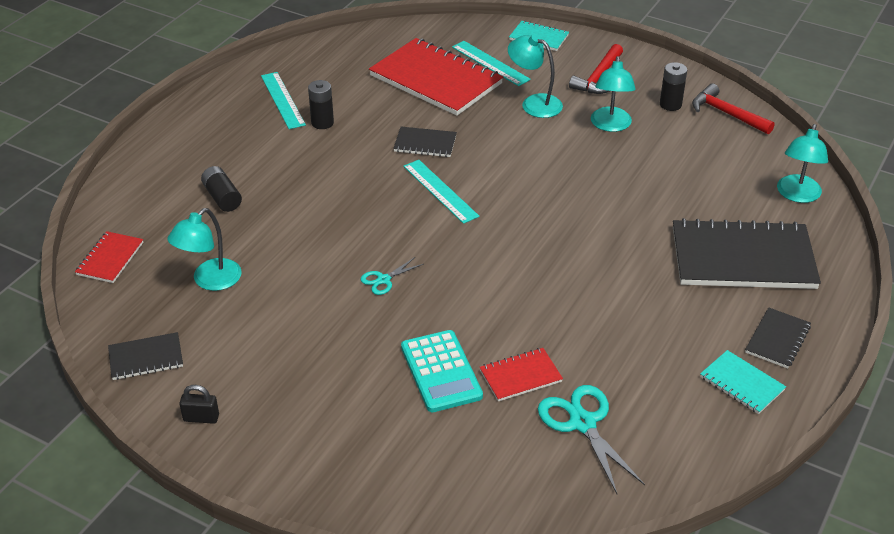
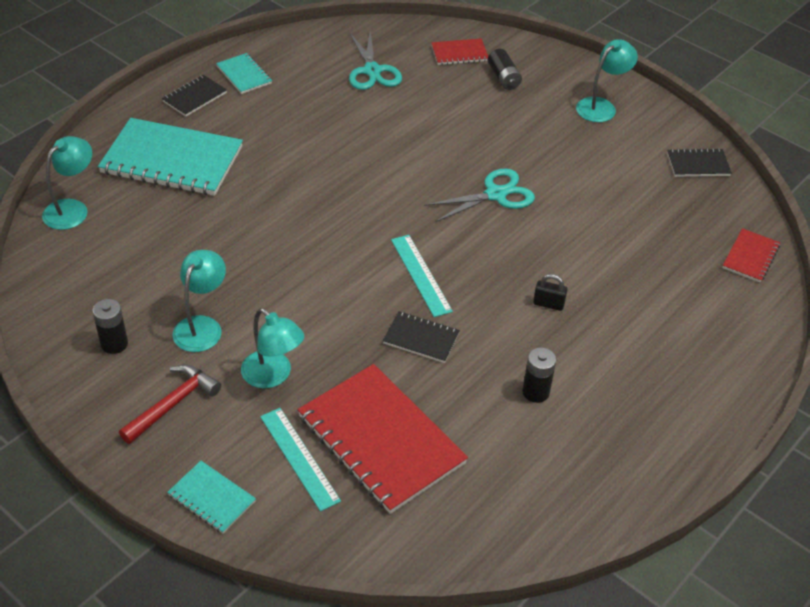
camera: 170 degrees left, 5 degrees up
turquoise lamp [167,208,242,291] -> turquoise lamp moved to [576,39,638,122]
black padlock [179,385,219,424] -> black padlock moved to [533,274,568,311]
black battery [201,166,242,212] -> black battery moved to [488,49,522,90]
turquoise ruler [261,72,306,129] -> none
turquoise scissors [361,257,424,295] -> turquoise scissors [424,169,535,222], size x1.84
turquoise calculator [401,330,483,412] -> none
red notebook [480,348,563,401] -> red notebook moved to [431,38,488,65]
black notebook [673,218,821,289] -> turquoise notebook [98,118,243,196]
red hammer [692,83,775,135] -> none

